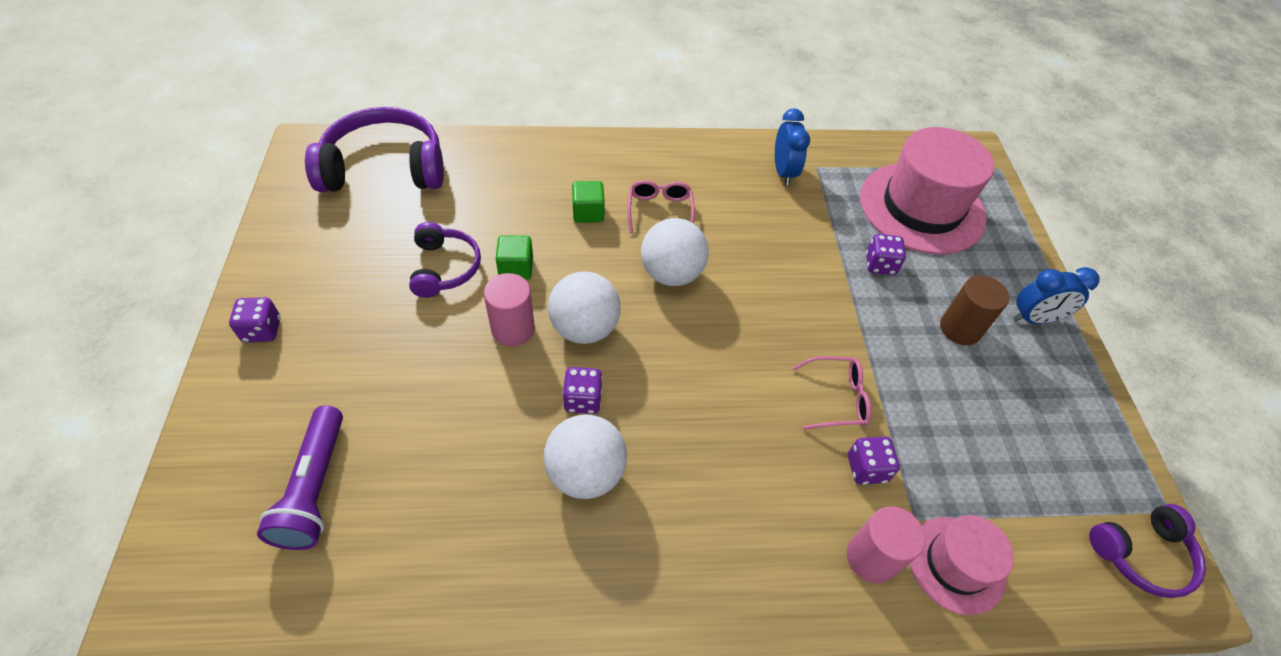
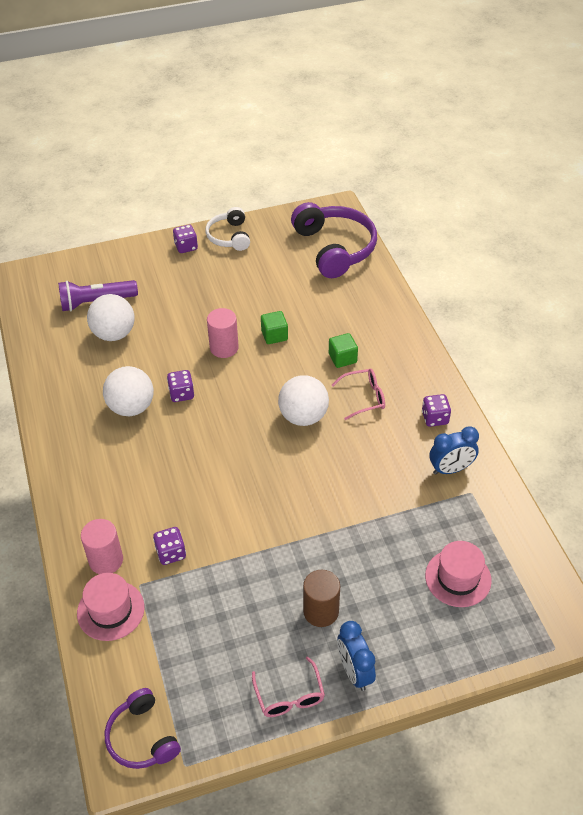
camera: 80 degrees right, 5 degrees down
purple headphones [409,222,481,298] -> none
white ball [548,271,621,344] -> white ball moved to [87,294,135,341]
pink glasses [792,356,871,430] -> pink glasses moved to [252,656,325,717]
pink hat [860,127,994,254] -> pink hat [425,541,492,607], size x0.55
purple dice [866,234,906,275] -> purple dice moved to [422,394,451,427]
none -> white headphones [205,207,250,251]

